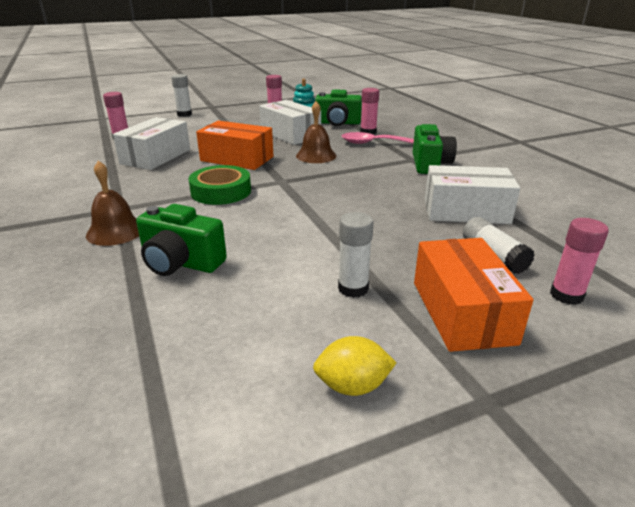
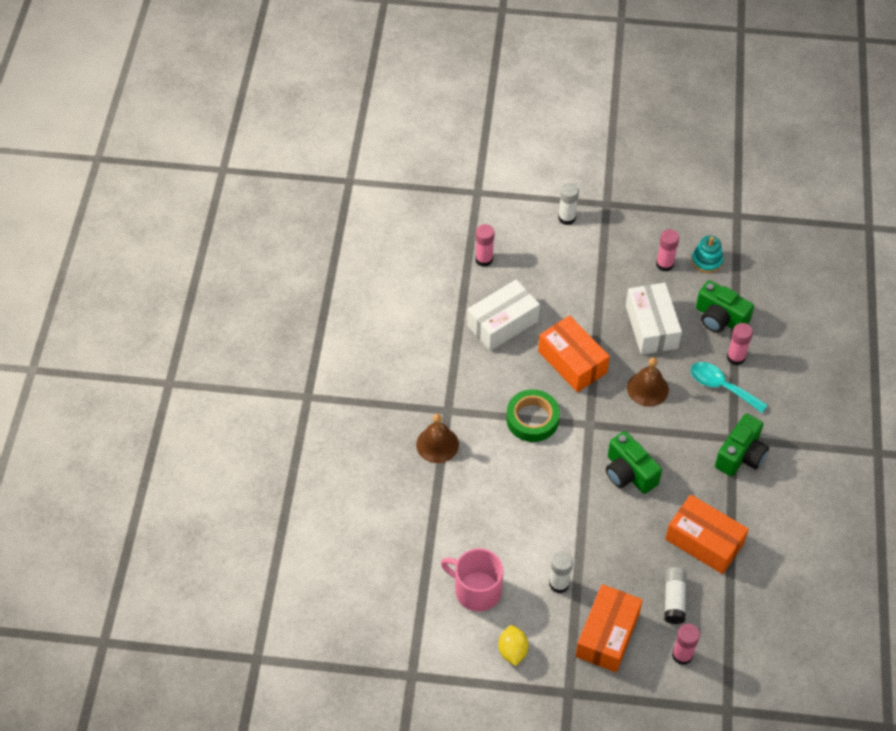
camera: 30 degrees right, 25 degrees up
green camera [136,204,227,276] -> green camera moved to [606,431,662,494]
yellow lemon [313,336,397,396] -> yellow lemon turned 60 degrees clockwise [498,625,528,666]
pink spoon [342,132,414,144] -> turquoise spoon [691,362,768,413]
white box [425,165,520,224] -> orange box [665,495,749,574]
none -> pink mug [441,548,503,612]

